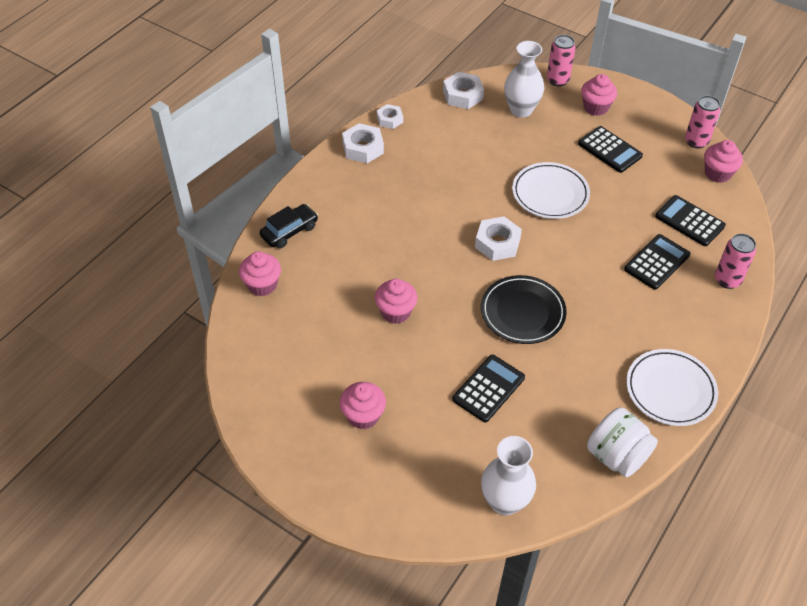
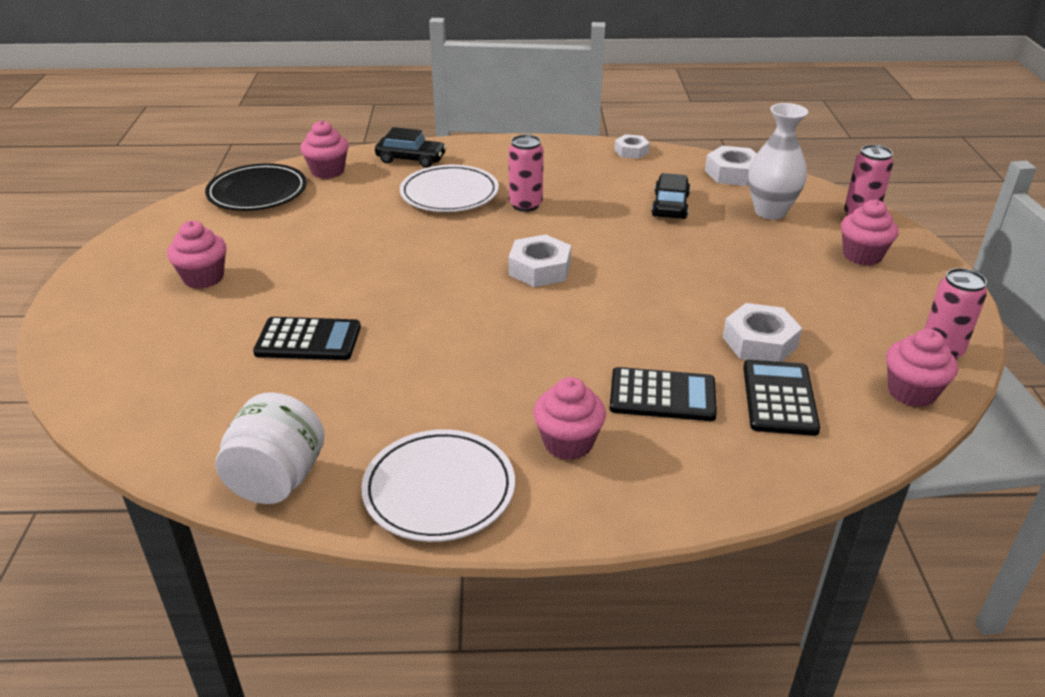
camera: 55 degrees right, 15 degrees down
white nut [342,123,384,163] -> white nut moved to [723,303,802,362]
pink cupcake [375,278,418,324] -> pink cupcake moved to [533,377,606,460]
black plate [481,275,567,344] -> black plate moved to [205,163,307,211]
white vase [481,436,536,516] -> none
white plate [512,162,590,219] -> white plate moved to [400,165,499,212]
black calculator [578,126,643,173] -> none
pink can [715,234,756,289] -> pink can moved to [508,134,543,212]
none -> black car [651,173,690,219]

